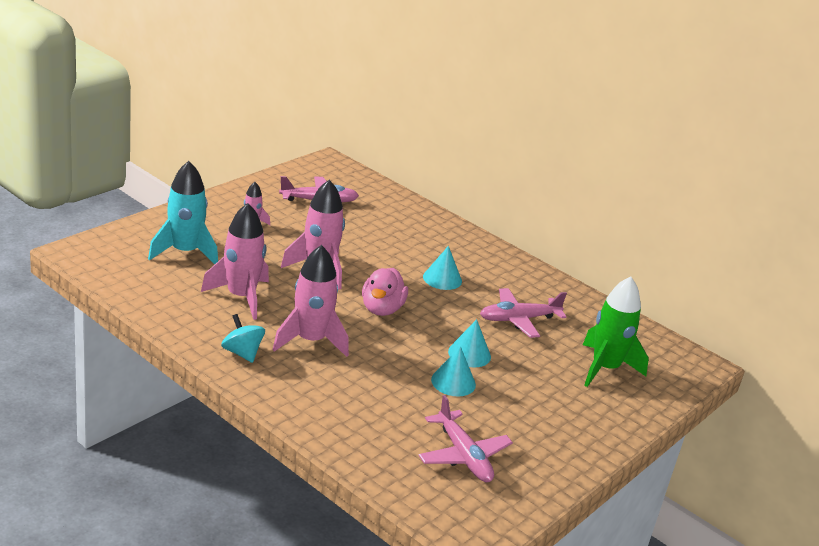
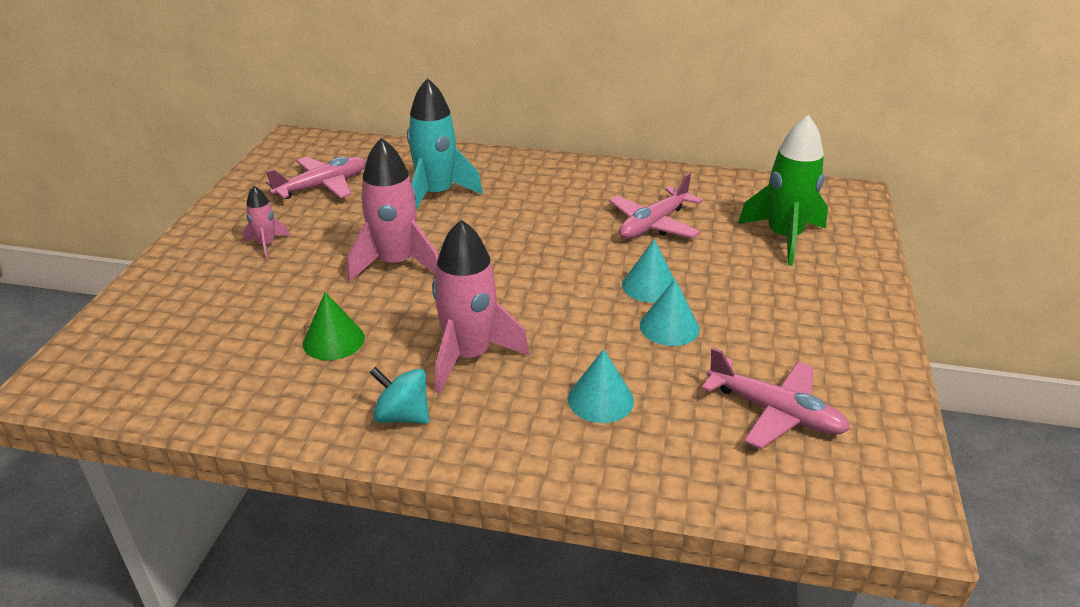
camera: 25 degrees left, 5 degrees up
turquoise rocket [148,161,218,264] -> turquoise rocket moved to [407,78,483,210]
pink rocket [201,203,269,320] -> green cone [303,292,365,360]
pink duck [362,268,408,316] -> none
turquoise cone [423,246,462,290] -> turquoise cone moved to [568,349,634,423]

